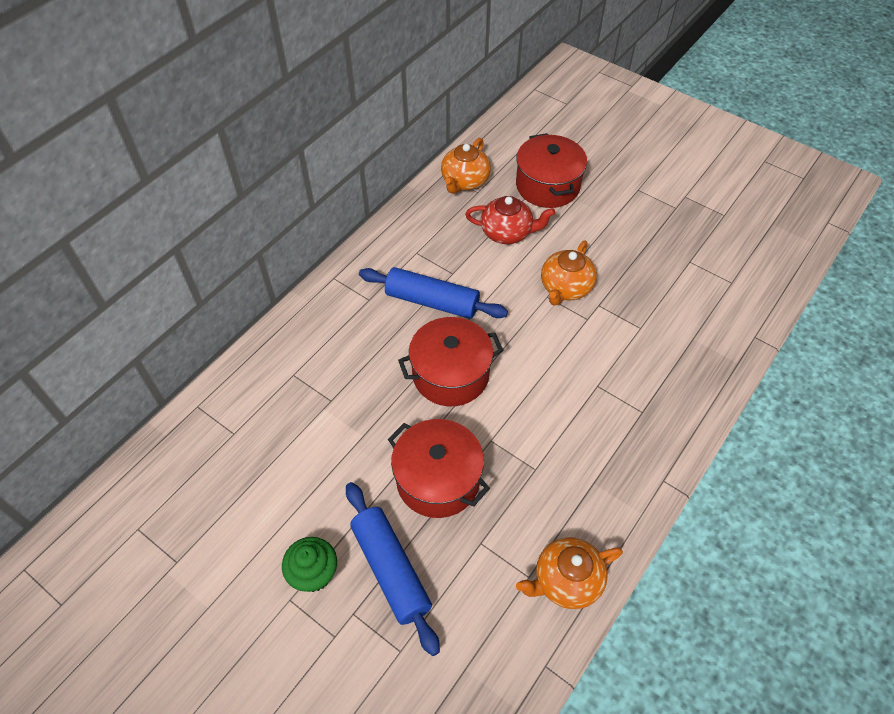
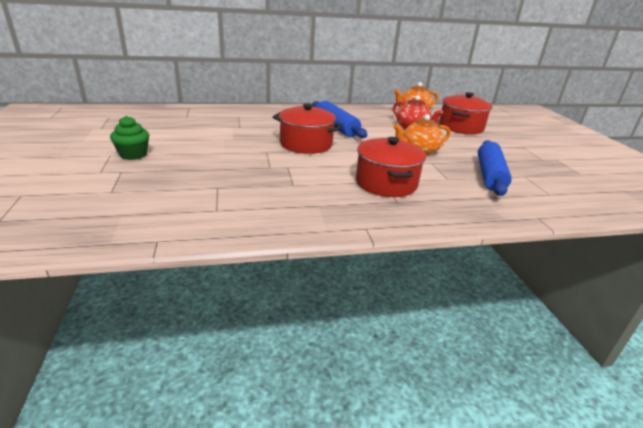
camera: 40 degrees right, 25 degrees down
blue rolling pin [346,482,440,656] -> blue rolling pin moved to [478,140,512,196]
red pot [388,419,490,518] -> red pot moved to [356,137,426,197]
orange teapot [516,537,623,609] -> none

